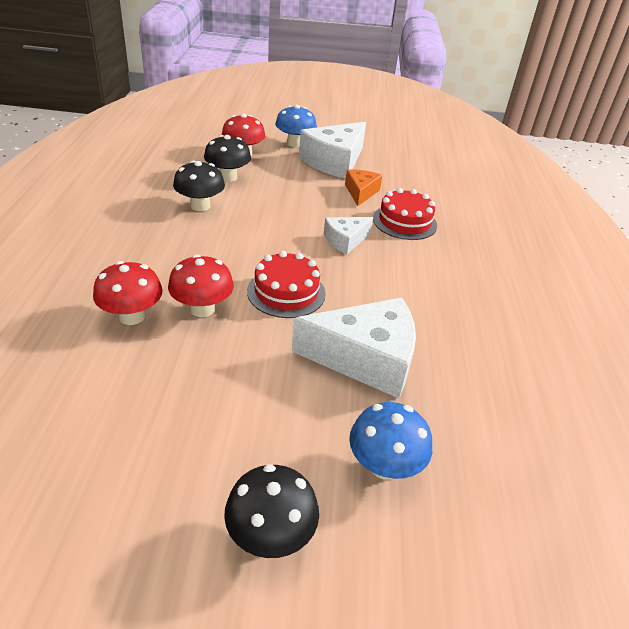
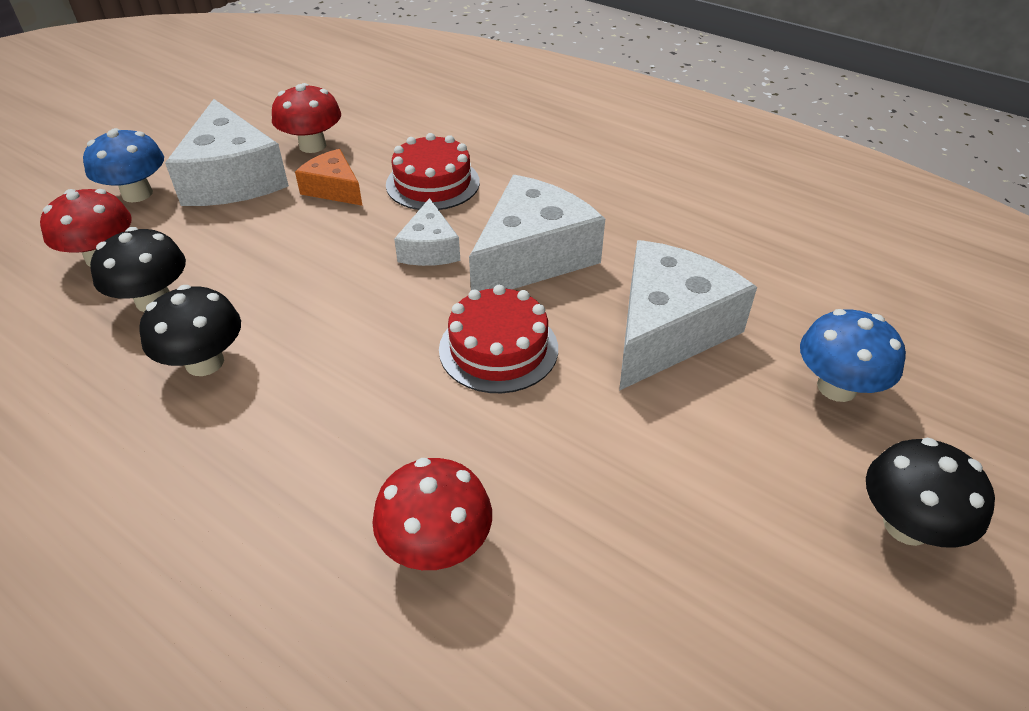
camera: 55 degrees left, 5 degrees up
red mushroom [168,254,234,317] -> red mushroom moved to [272,83,341,153]
none -> white cheese [469,175,605,291]

